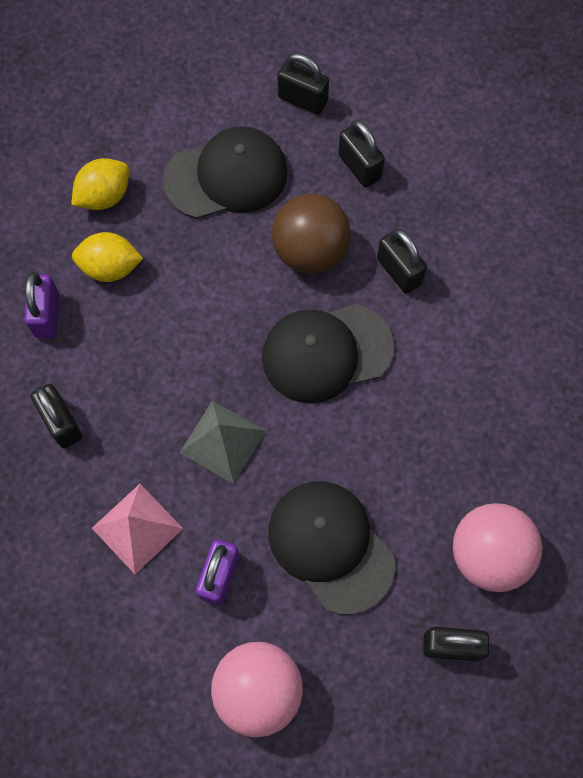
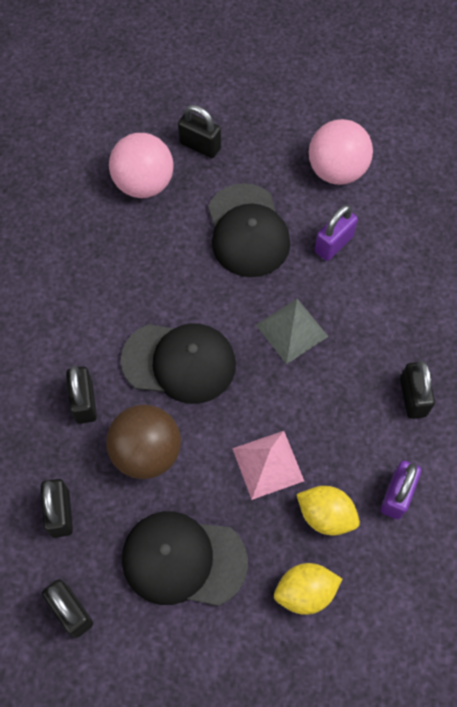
camera: 155 degrees left, 5 degrees down
pink pyramid [92,484,183,574] -> pink pyramid moved to [232,431,304,500]

